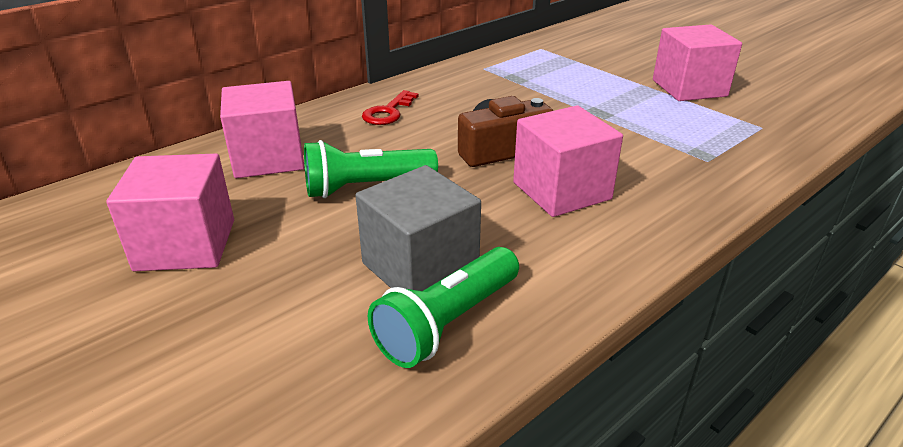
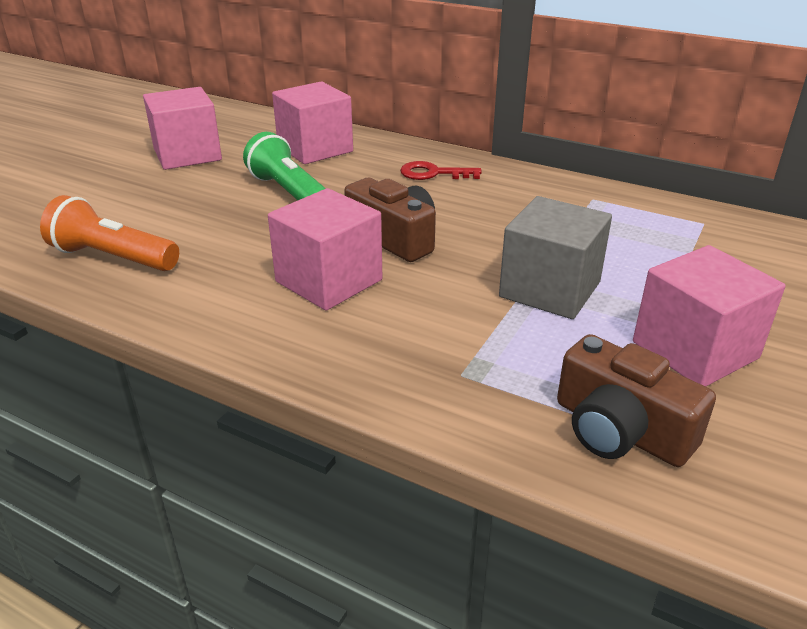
camera: 70 degrees right, 0 degrees up
grey cube [355,165,481,291] -> grey cube moved to [499,196,612,319]
green flashlight [368,247,519,368] -> orange flashlight [40,195,179,271]
none -> brown camera [557,334,716,467]

